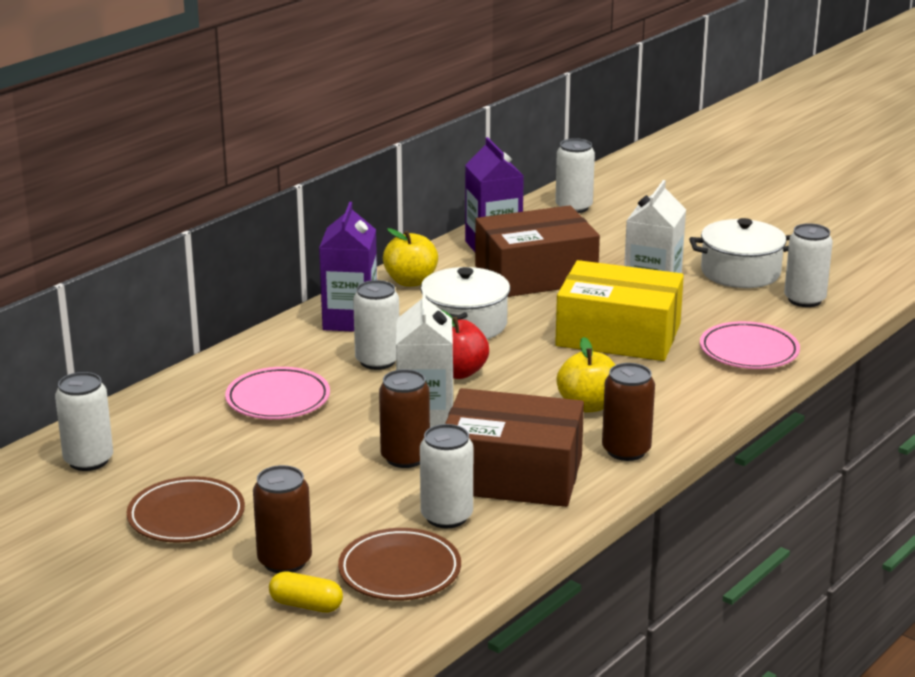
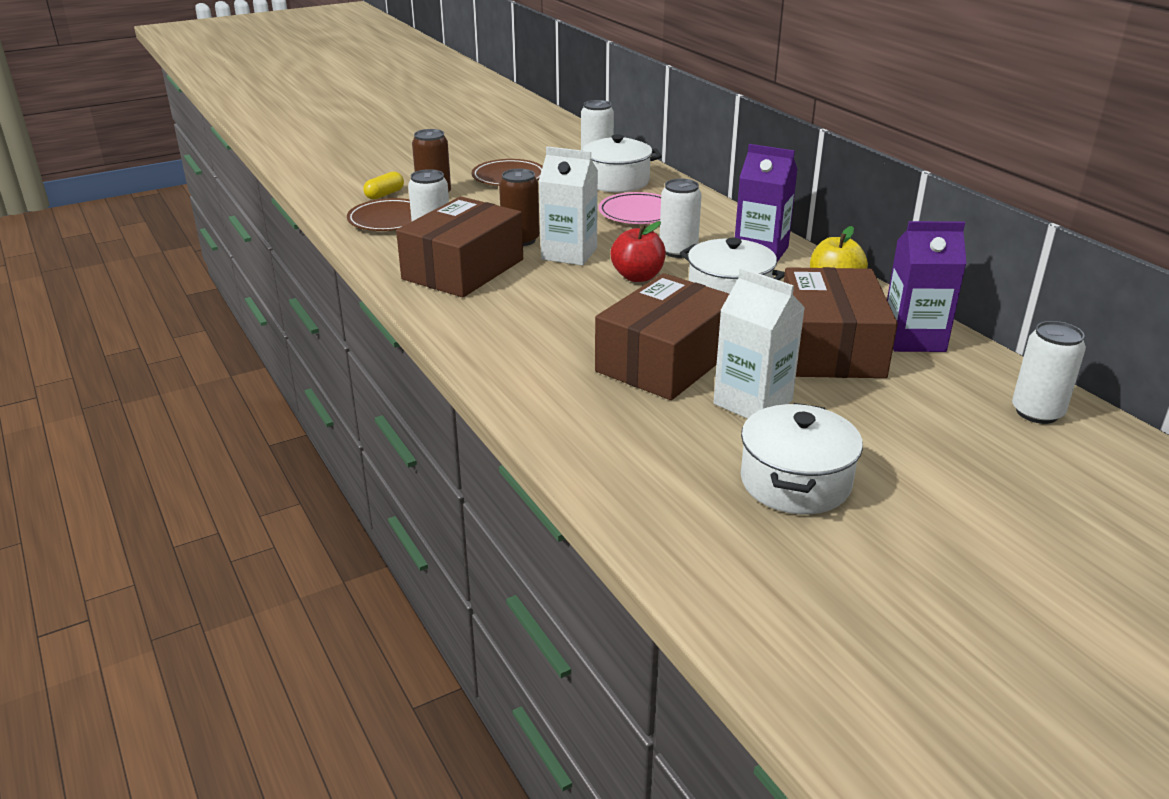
camera: 110 degrees right, 5 degrees up
yellow box [555,260,684,361] -> brown box [595,273,729,400]
yellow apple [556,337,615,413] -> none
brown can [602,363,655,461] -> none
pink plate [700,321,800,369] -> none
white can [784,223,833,307] -> none
none -> white pot [582,134,662,193]

